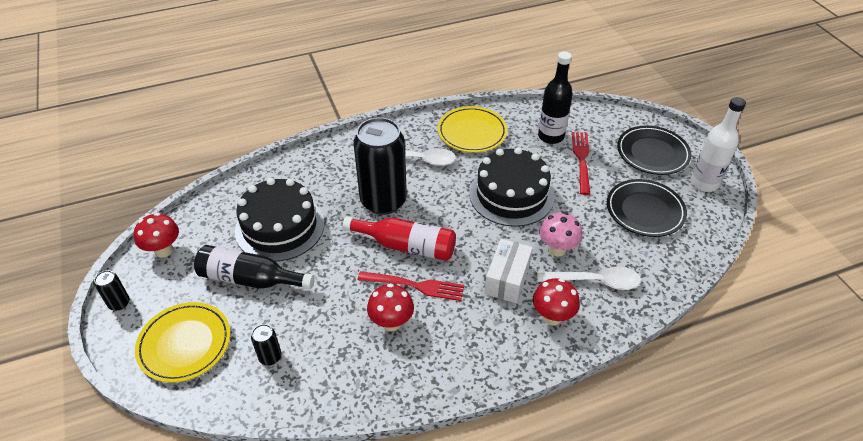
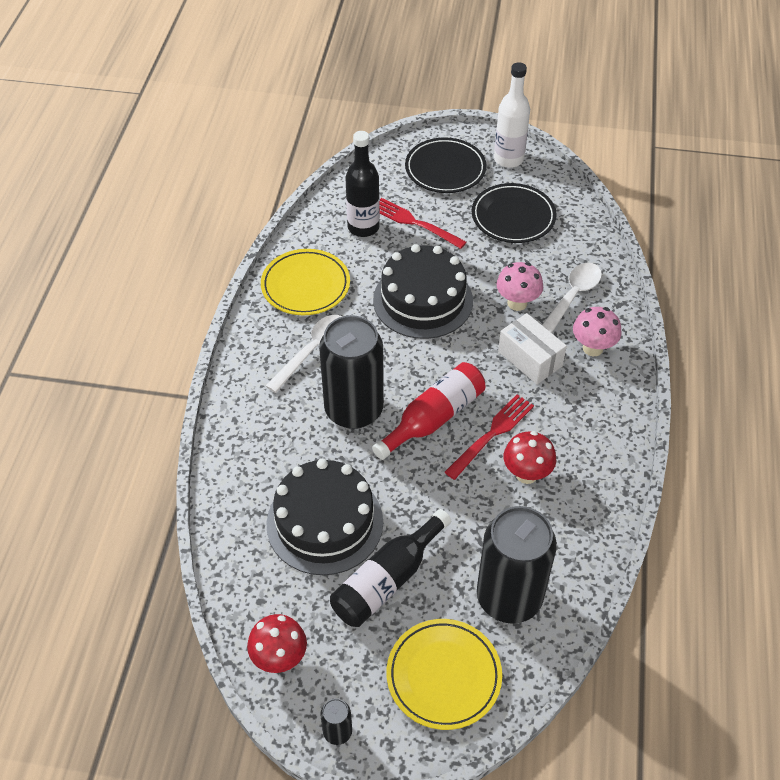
camera: 60 degrees left, 5 degrees up
black can [251,324,281,366] -> black can [477,506,557,624], size x2.45
red mushroom [533,278,580,325] -> pink mushroom [573,307,622,356]

